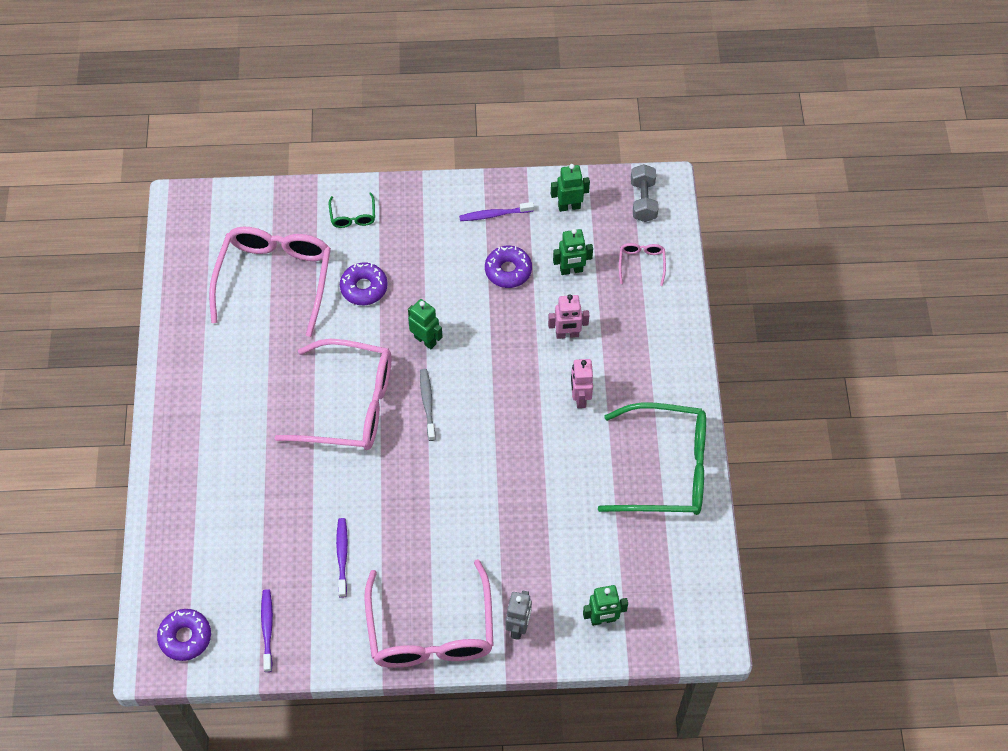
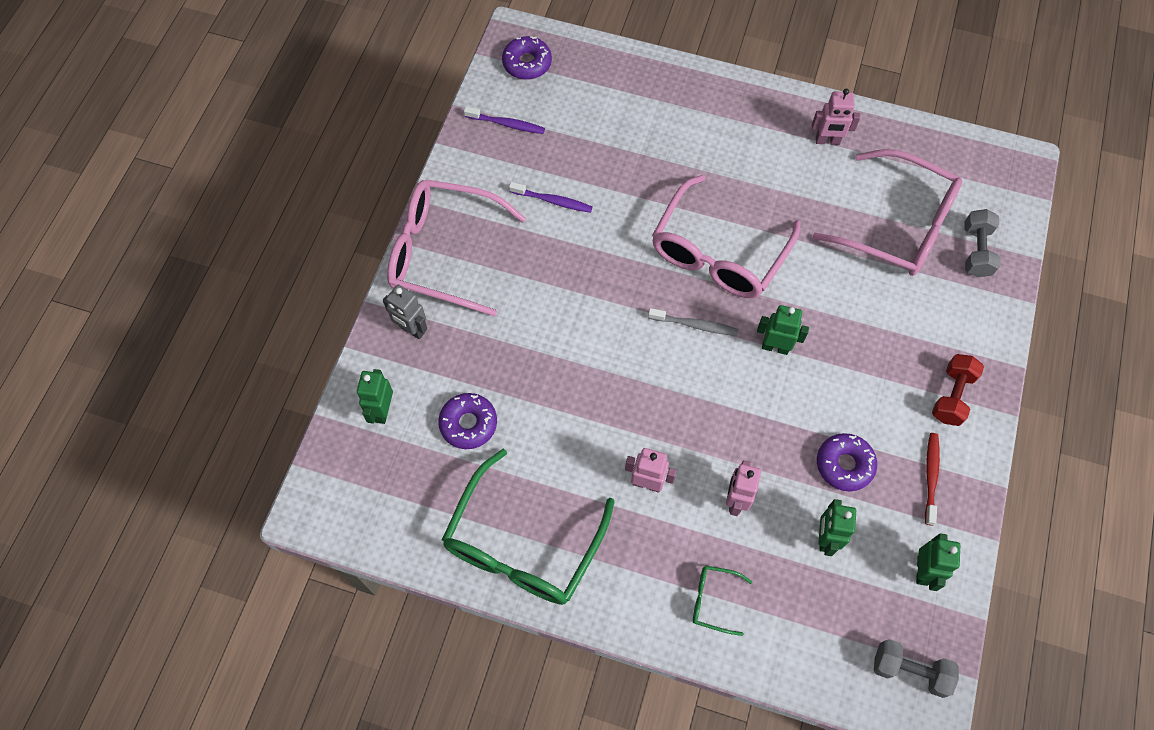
camera: 110 degrees right, 5 degrees up
green glasses [328,193,375,228] -> green glasses moved to [693,565,752,636]
purple donut [340,263,388,305] -> purple donut moved to [438,393,497,449]
green robot [408,299,442,349] -> green robot turned 135 degrees counterclockwise [757,305,809,355]
purple toothbrush [459,202,534,221] -> red toothbrush [925,433,940,525]
pink glasses [619,243,666,286] -> none
none -> pink robot [812,89,860,145]
none -> red dumbbell [932,354,984,426]
none -> grey dumbbell [964,209,1001,277]

